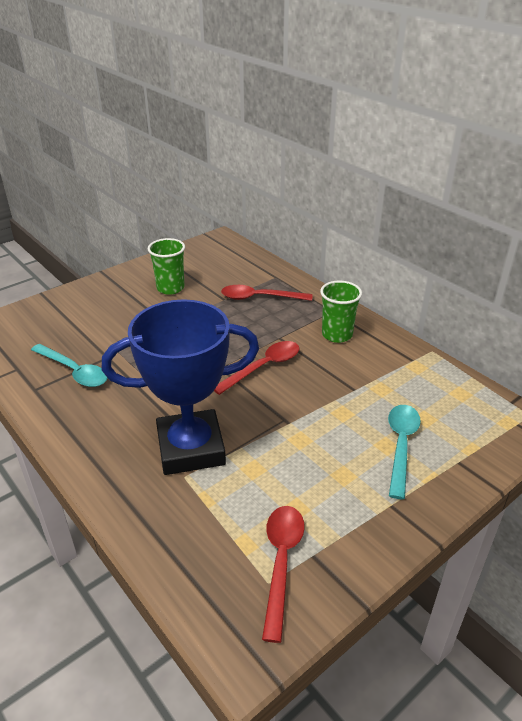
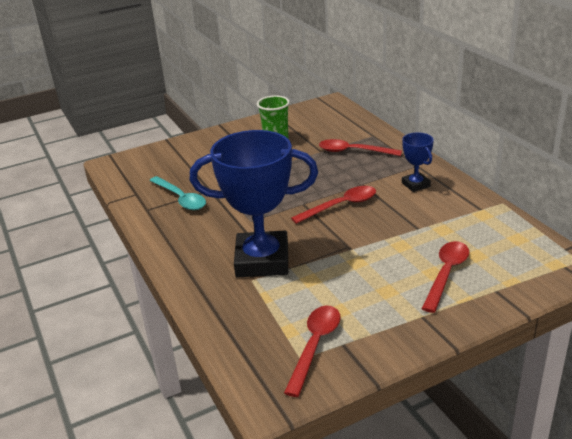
camera: 15 degrees right, 5 degrees down
green cup [320,281,362,343] -> blue trophy [402,132,434,192]
turquoise spoon [388,405,421,499] -> red spoon [422,241,469,313]

